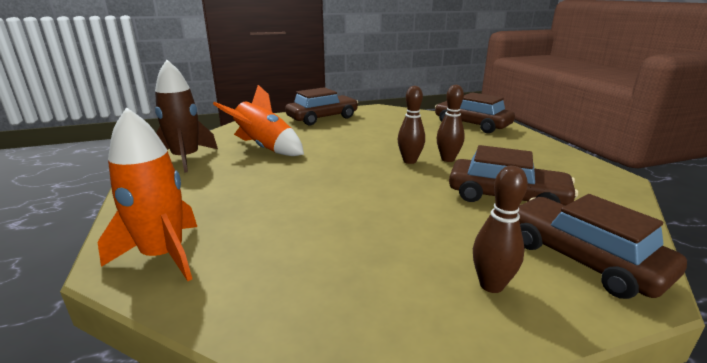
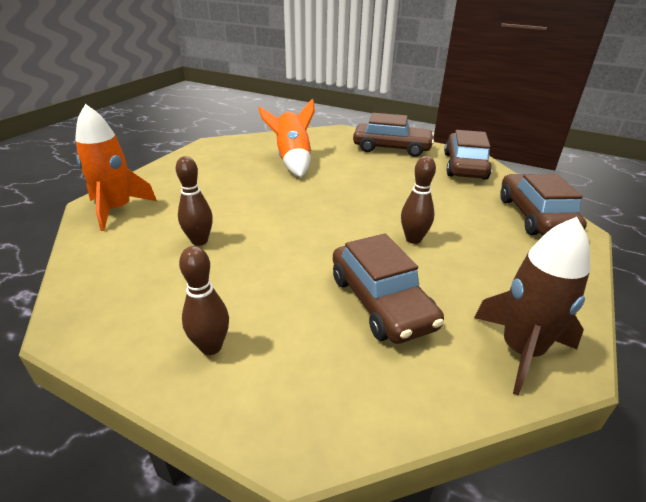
camera: 45 degrees right, 10 degrees up
brown rocket [155,60,218,173] -> brown rocket moved to [474,217,590,395]
brown bowling pin [398,86,425,164] -> brown bowling pin moved to [176,156,213,246]
brown car [518,194,687,299] -> brown car moved to [444,130,492,180]

